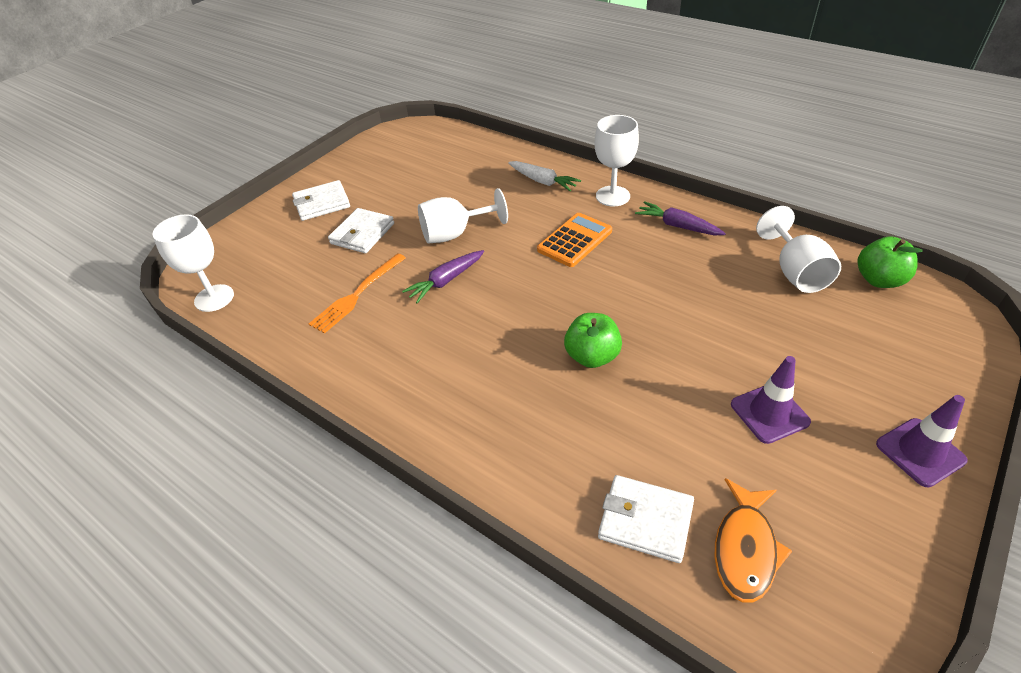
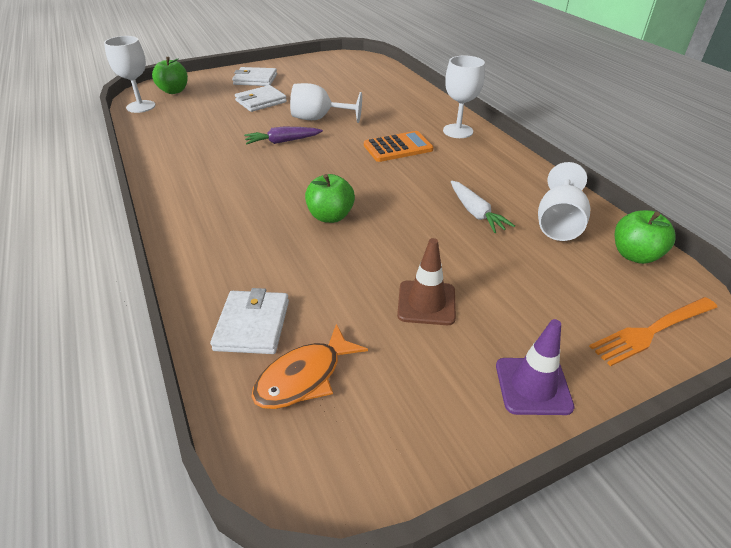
camera: 25 degrees right, 5 degrees down
orange fork [309,253,406,334] -> orange fork moved to [589,297,718,366]
white carrot [508,161,581,191] -> white carrot moved to [451,181,515,233]
white wallet [598,475,694,563] -> white wallet turned 45 degrees clockwise [210,288,289,354]
purple carrot [635,201,726,235] -> none
purple traffic cone [731,356,811,444] -> brown traffic cone [397,238,456,325]
none -> green apple [152,57,188,94]

